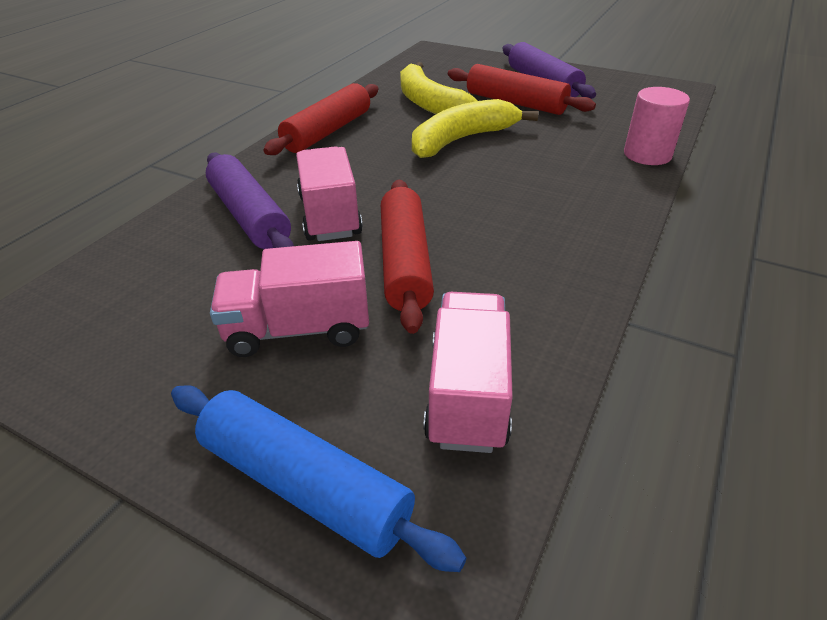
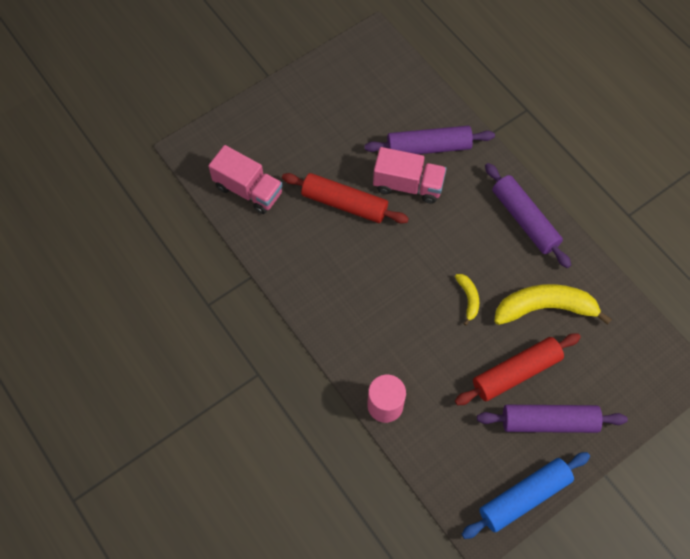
camera: 115 degrees right, 25 degrees up
blue rolling pin [171,385,466,572] -> blue rolling pin moved to [462,452,590,539]
pink truck [210,241,369,357] -> none
red rolling pin [264,83,379,155] -> purple rolling pin [485,163,571,268]
yellow banana [412,99,539,158] -> yellow banana [455,274,479,326], size x0.48

